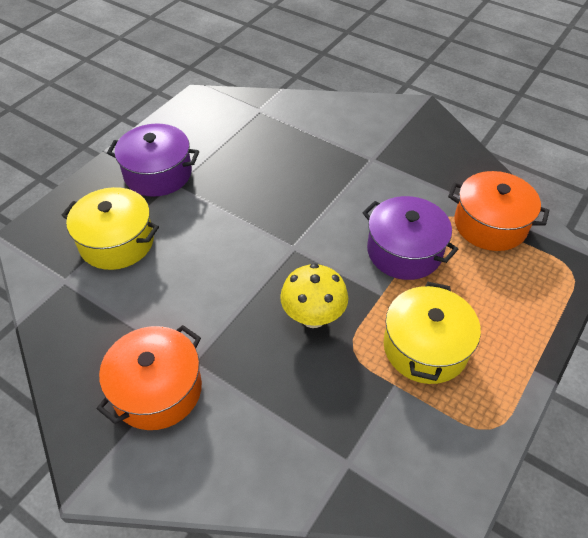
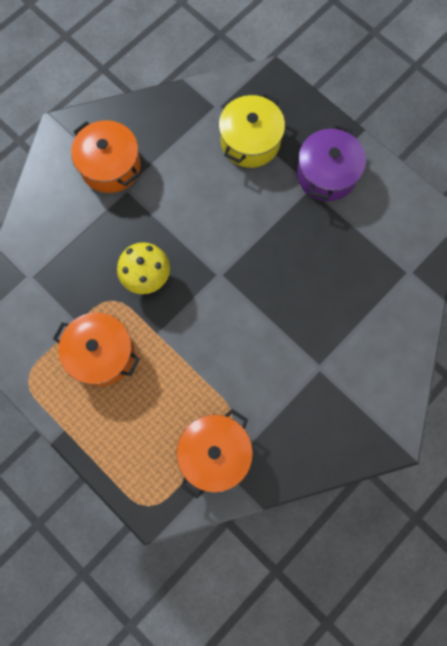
camera: 100 degrees right, 25 degrees up
purple pot [362,196,458,280] -> none
yellow pot [383,282,481,384] -> orange pot [53,313,140,386]

